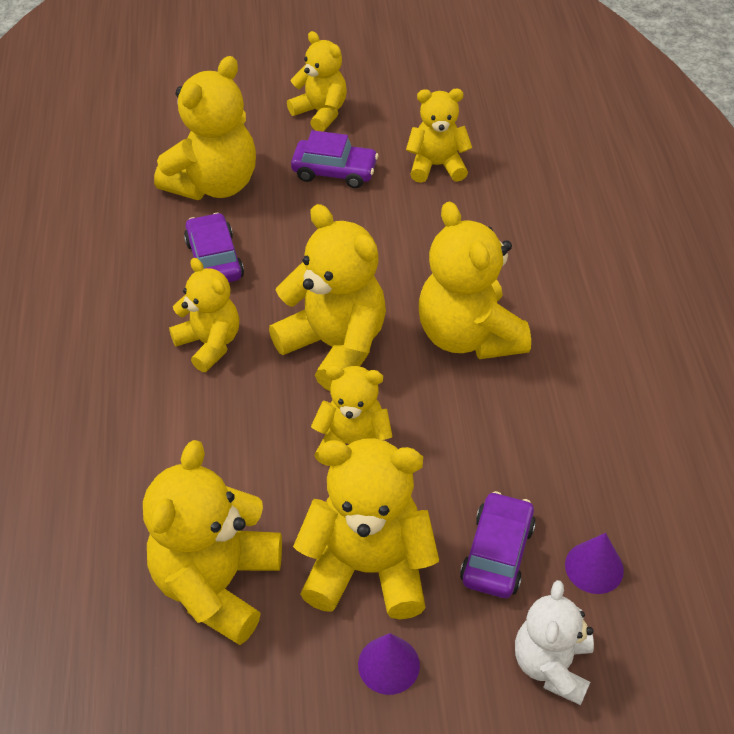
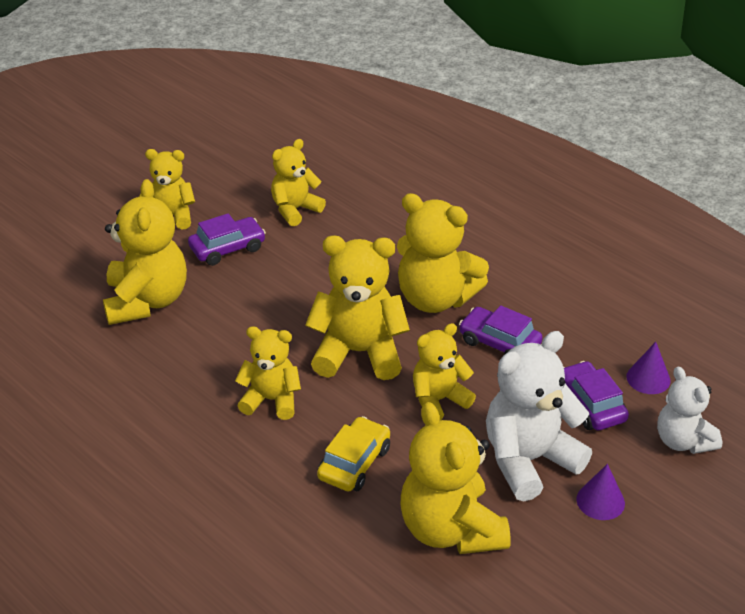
camera: 40 degrees left, 10 degrees down
purple car [184,213,244,282] -> purple car moved to [459,305,543,355]
yellow teddy bear [293,438,439,620] -> white teddy bear [486,331,592,502]
none -> yellow car [317,416,390,492]

